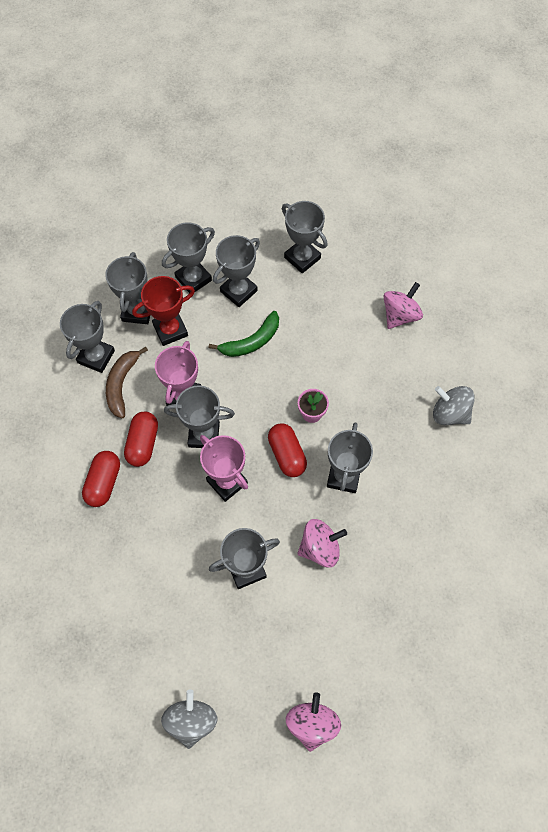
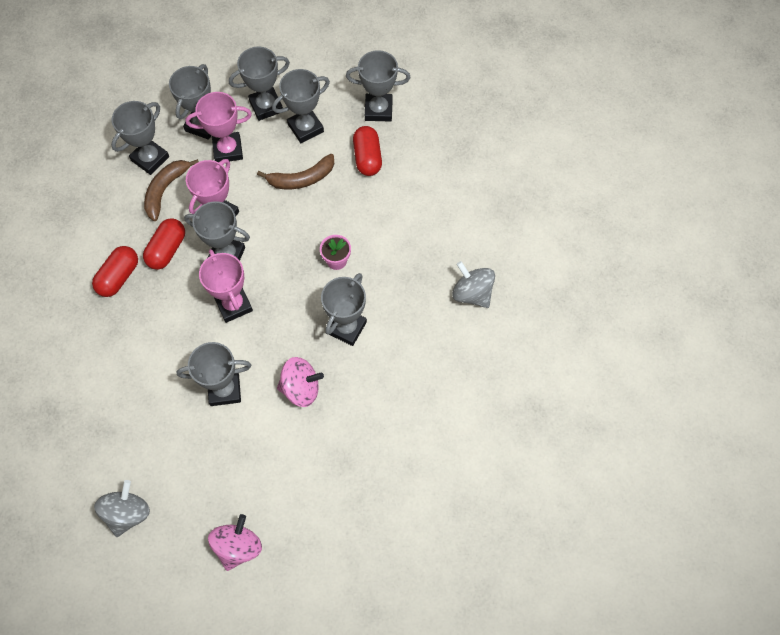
camera: 15 degrees right, 0 degrees up
red trophy [132,276,195,346] -> pink trophy [186,92,252,162]
green banana [209,311,279,357] -> brown banana [257,154,334,189]
red capsule [268,423,307,477] -> red capsule moved to [353,126,382,176]
grey trophy [282,201,328,273] -> grey trophy turned 60 degrees counterclockwise [346,50,410,121]
pink spinning top [383,282,423,329] -> none

